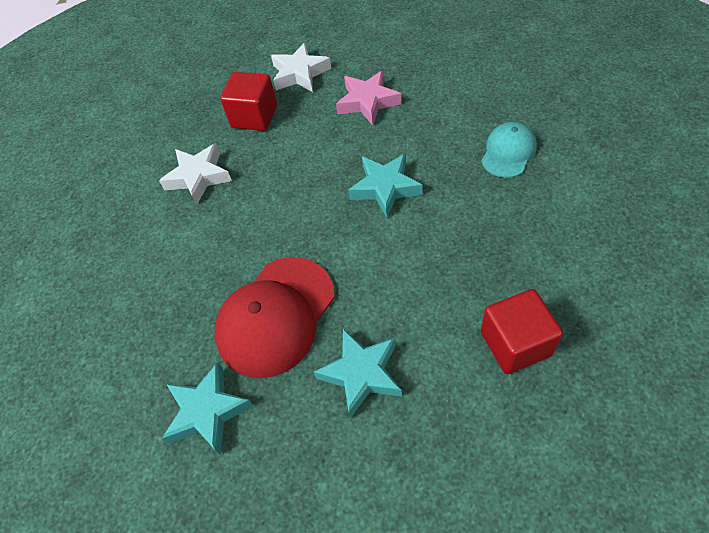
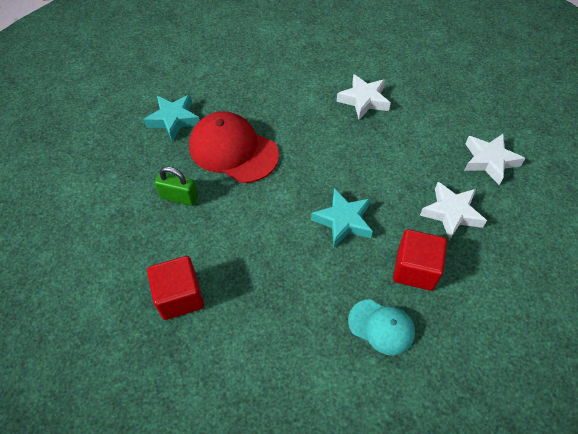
camera: 85 degrees right, 0 degrees up
red cube [220,72,277,131] -> red cube moved to [393,229,447,291]
turquoise star [314,329,402,419] -> green padlock [155,166,198,206]
pink star [336,70,402,126] -> white star [420,182,487,240]

